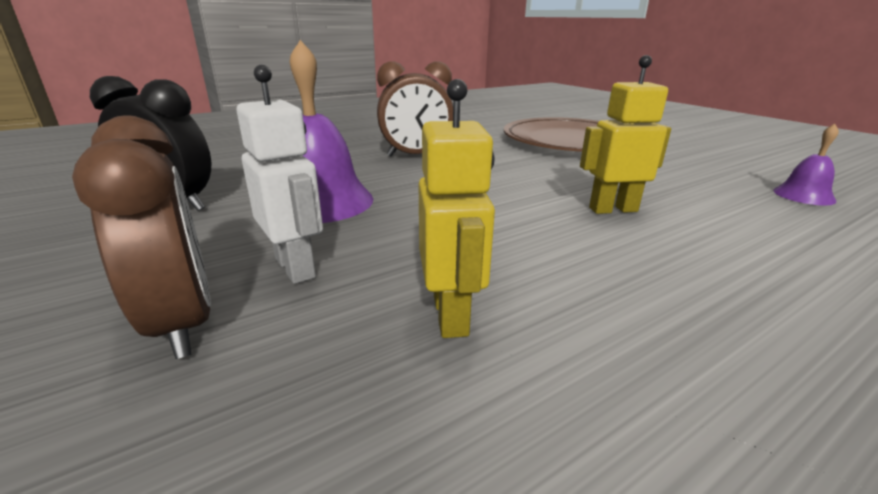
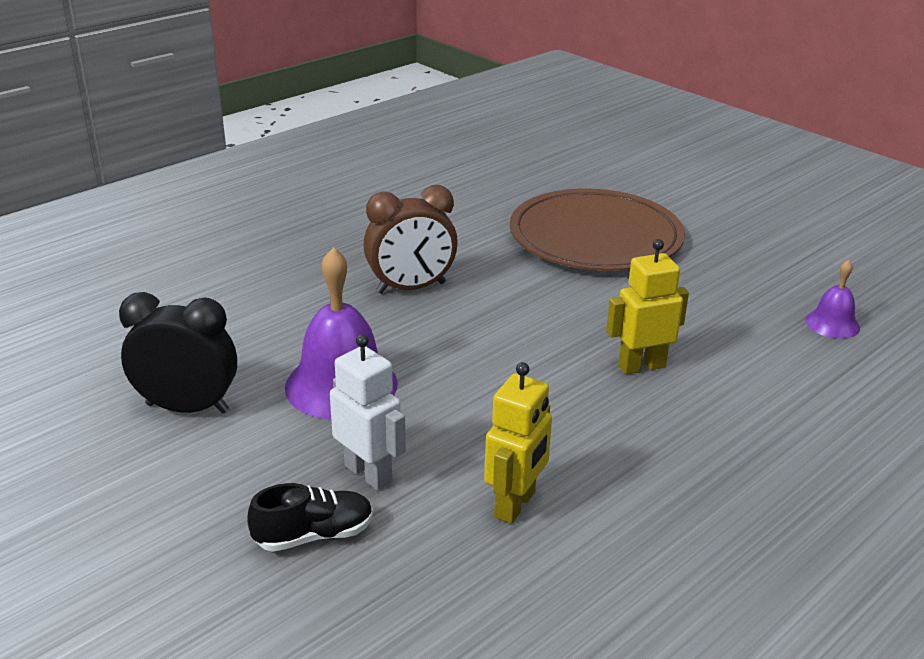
camera: 10 degrees left, 5 degrees up
brown clock [72,115,211,359] -> black shoe [247,483,373,552]
yellow robot [419,79,495,338] -> yellow robot turned 45 degrees clockwise [484,362,552,524]

